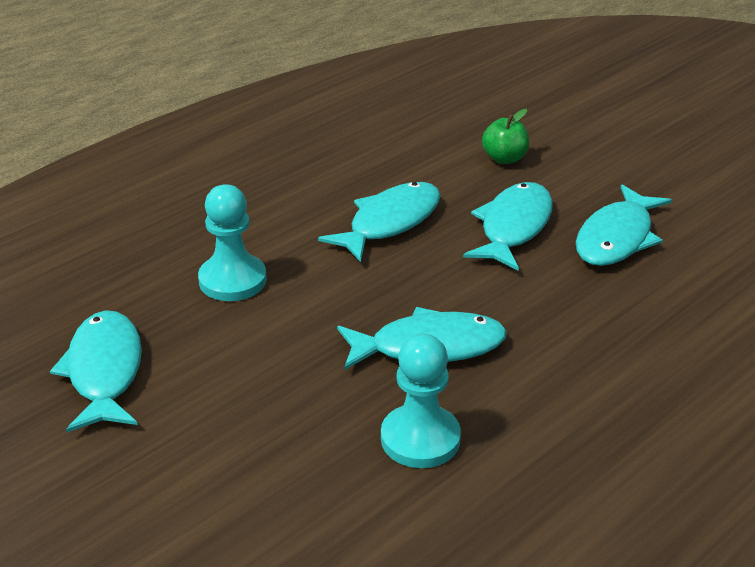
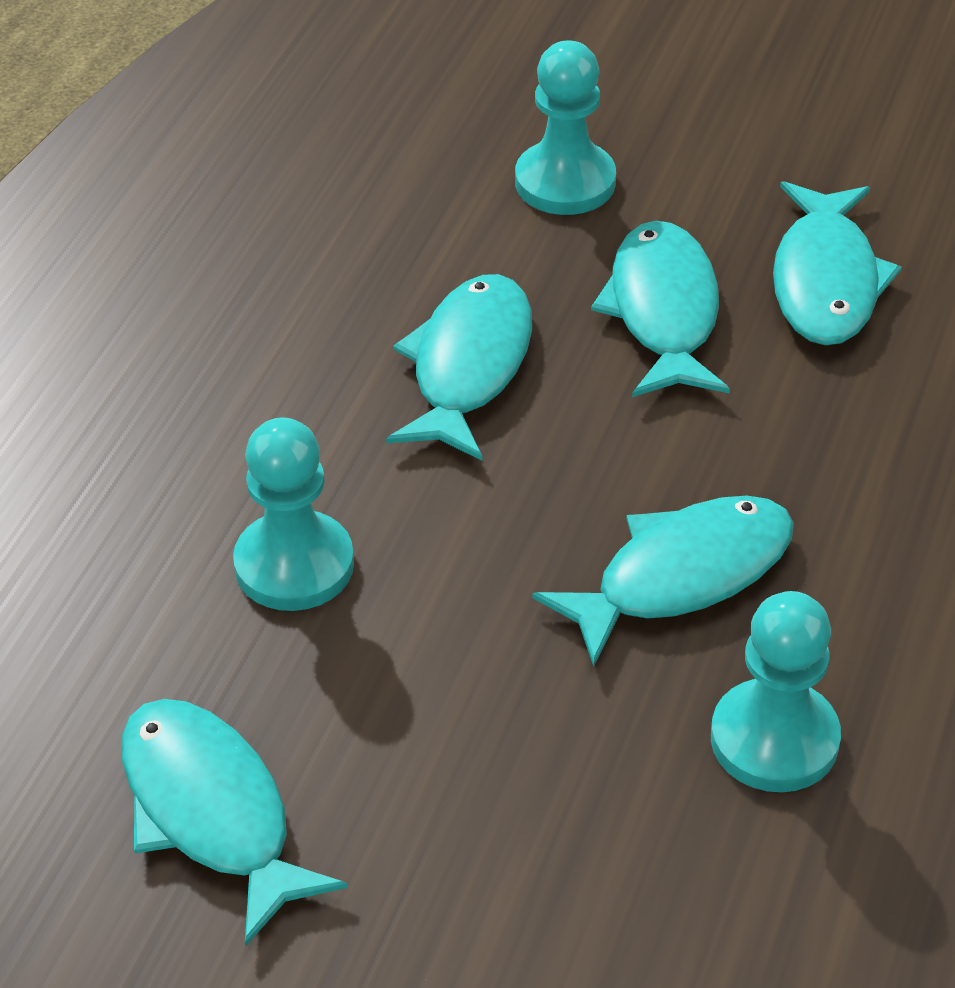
camera: 25 degrees left, 10 degrees up
green apple [482,109,529,164] -> turquoise pawn [515,41,616,215]

